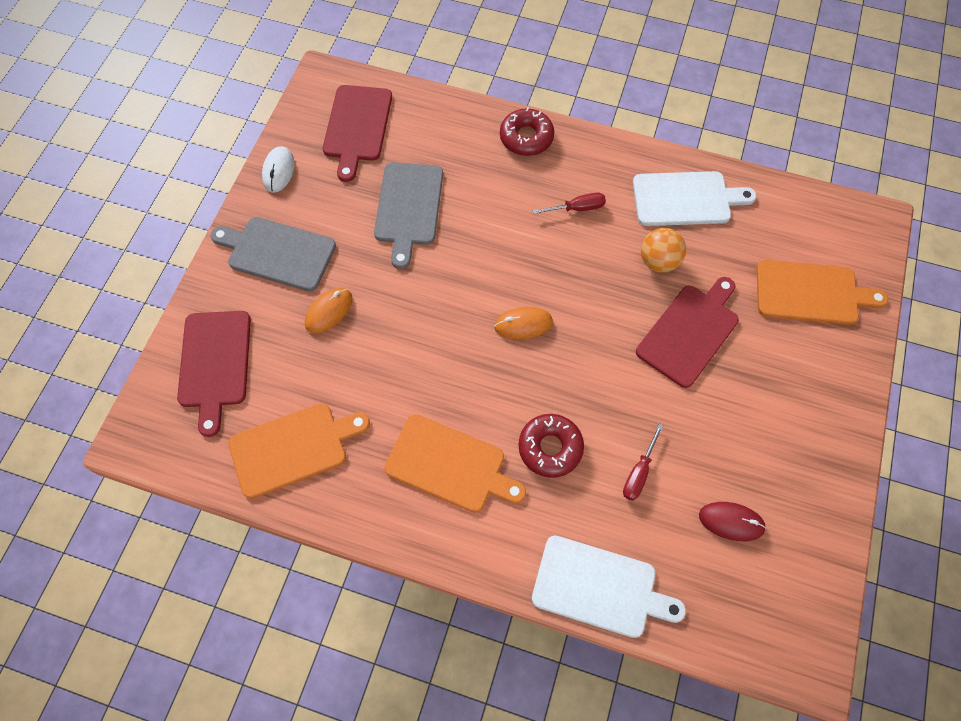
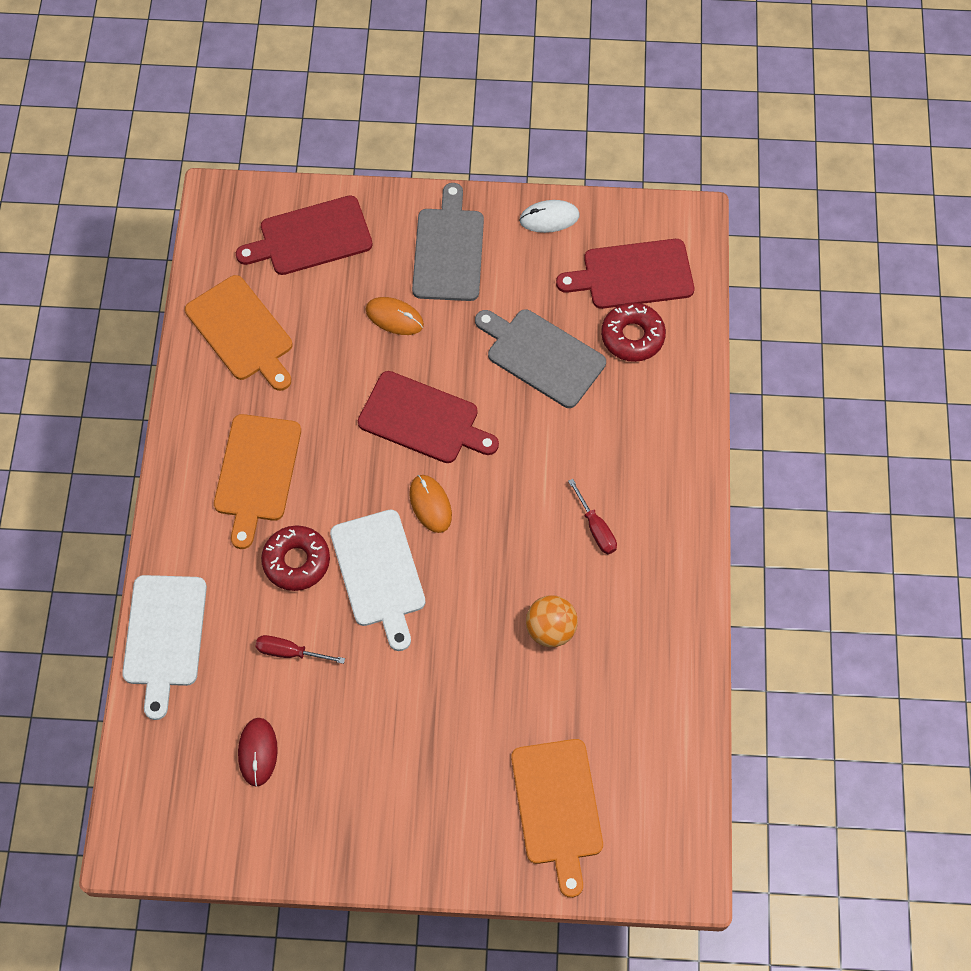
camera: 75 degrees right, 0 degrees up
grey cutting board [374,162,443,269] -> grey cutting board turned 45 degrees clockwise [475,309,606,408]
red donut [500,108,554,156] -> red donut moved to [601,302,666,362]
white cutting board [633,171,757,226] -> white cutting board moved to [330,509,426,651]
red cutting board [636,277,739,388] -> red cutting board moved to [358,371,499,463]

